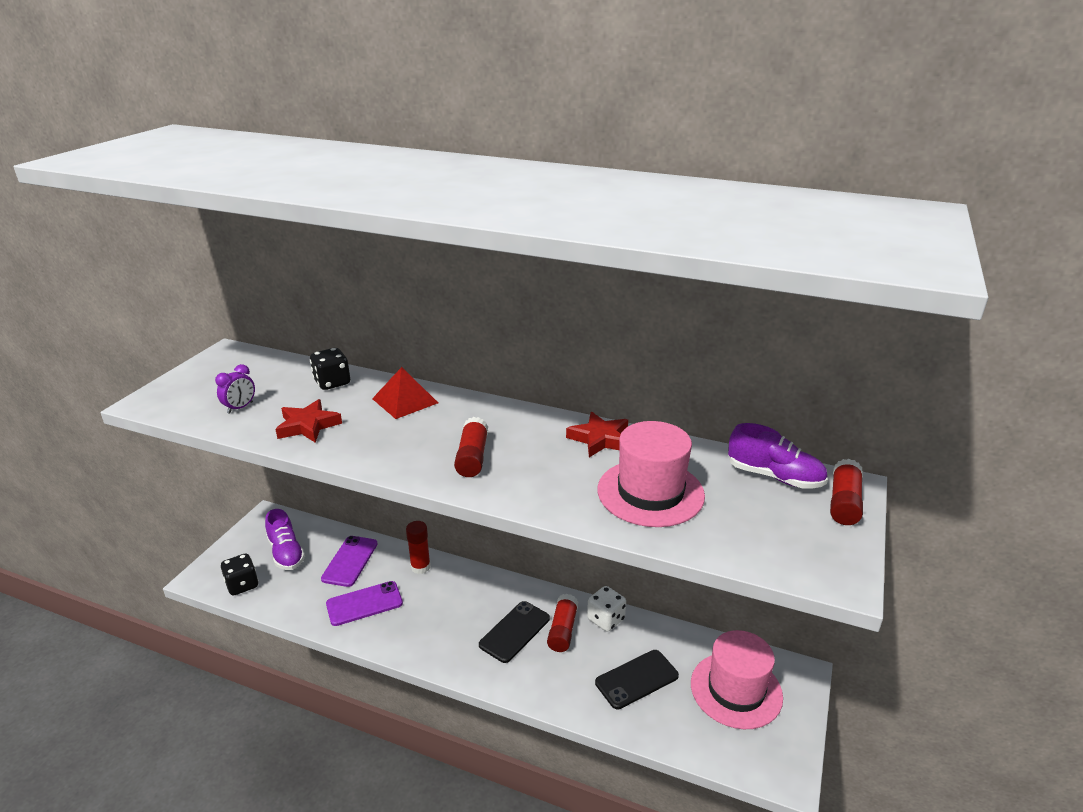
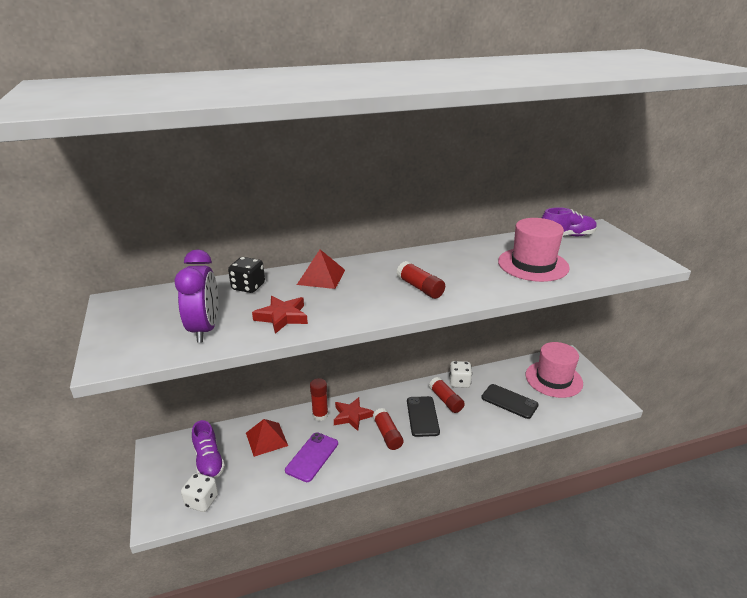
camera: 40 degrees left, 0 degrees up
purple clock [215,364,255,414] -> purple clock [174,249,218,343], size x1.92
black dice [221,553,259,596] -> white dice [181,473,218,512]
purple shoe [265,509,305,570] -> purple shoe turned 45 degrees clockwise [192,420,225,479]
purple phone [321,536,378,587] -> red pyramid [246,419,288,457]
red star [566,412,628,457] -> red star moved to [334,397,374,431]
black phone [595,650,679,710] -> black phone turned 75 degrees counterclockwise [481,384,539,419]
red glue stick [830,459,863,525] -> red glue stick moved to [373,408,404,450]

